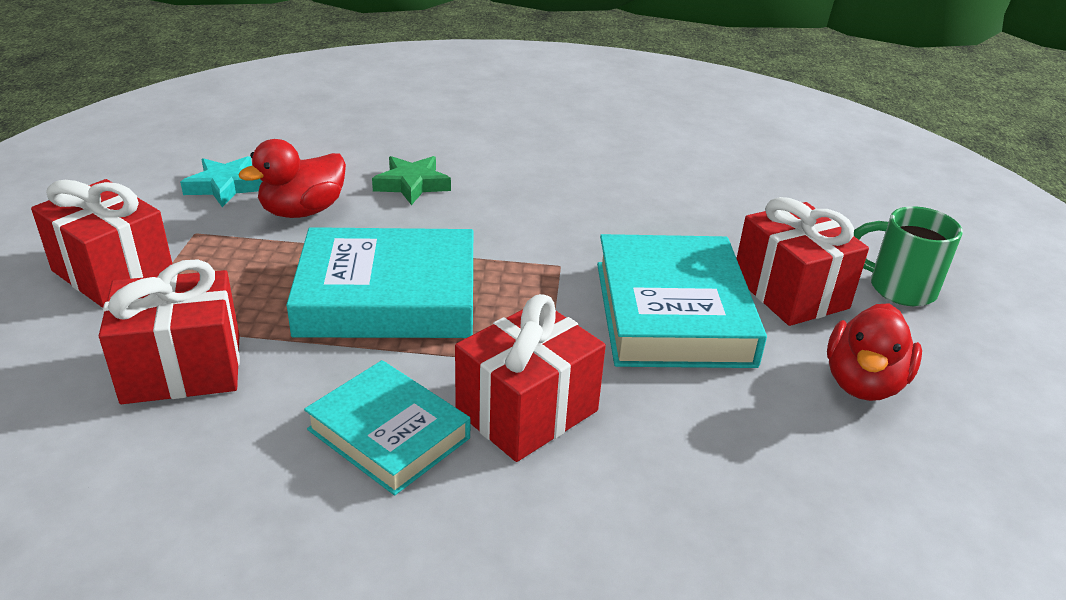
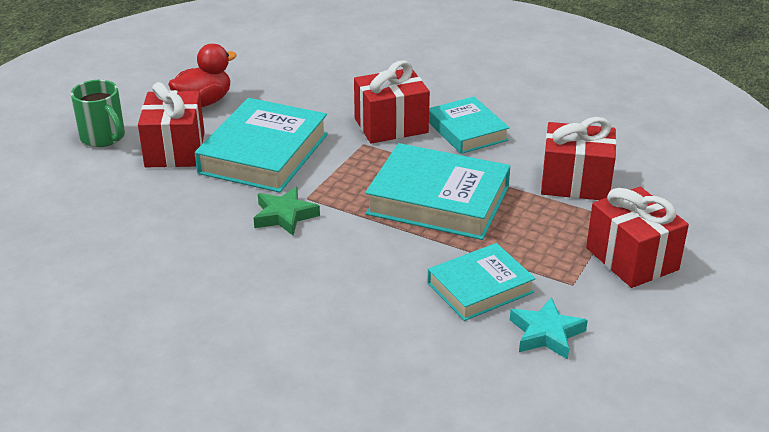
camera: 155 degrees left, 0 degrees up
red duck [238,139,346,218] -> turquoise book [427,243,536,321]
green star [372,156,451,205] -> green star moved to [254,187,320,236]

